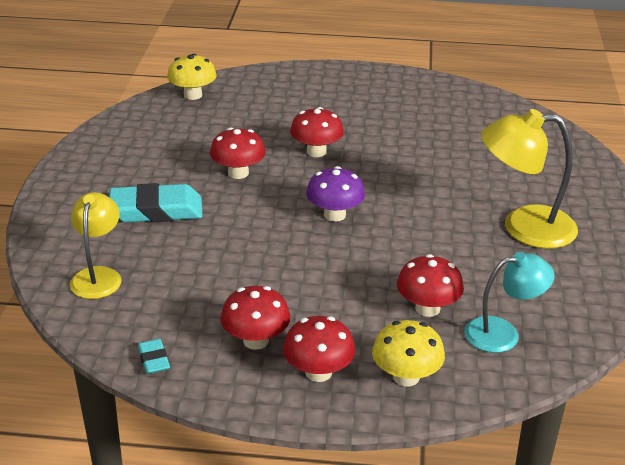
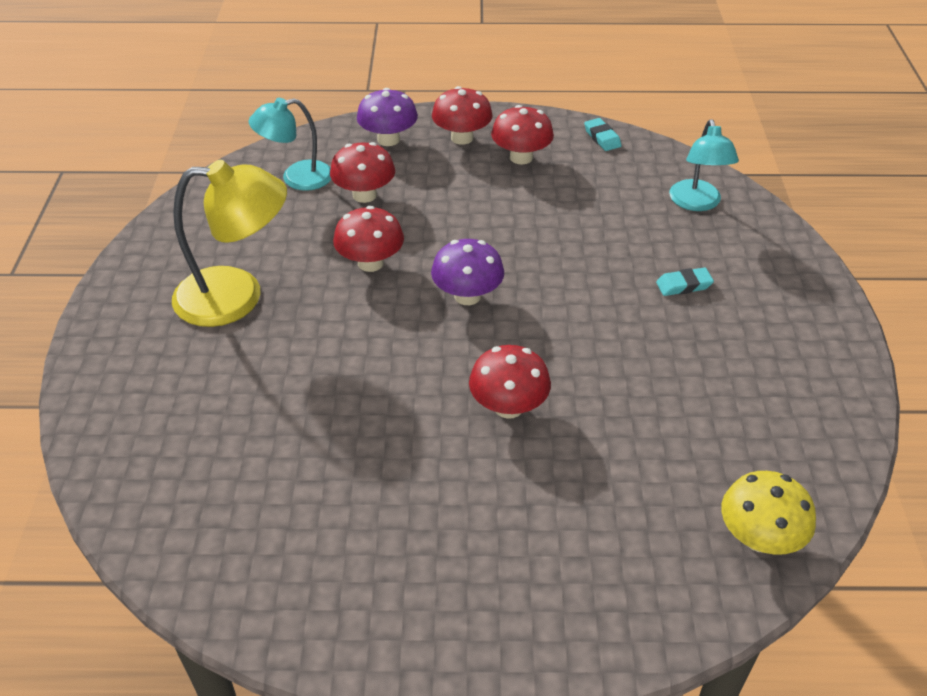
camera: 175 degrees right, 10 degrees up
yellow lamp [70,192,122,299] -> turquoise lamp [669,119,739,211]
turquoise eraser [109,183,203,222] -> turquoise eraser [656,268,714,296], size x0.47
red mushroom [210,127,266,179] -> red mushroom moved to [333,206,404,272]
yellow mushroom [372,320,445,387] -> purple mushroom [357,88,418,146]

